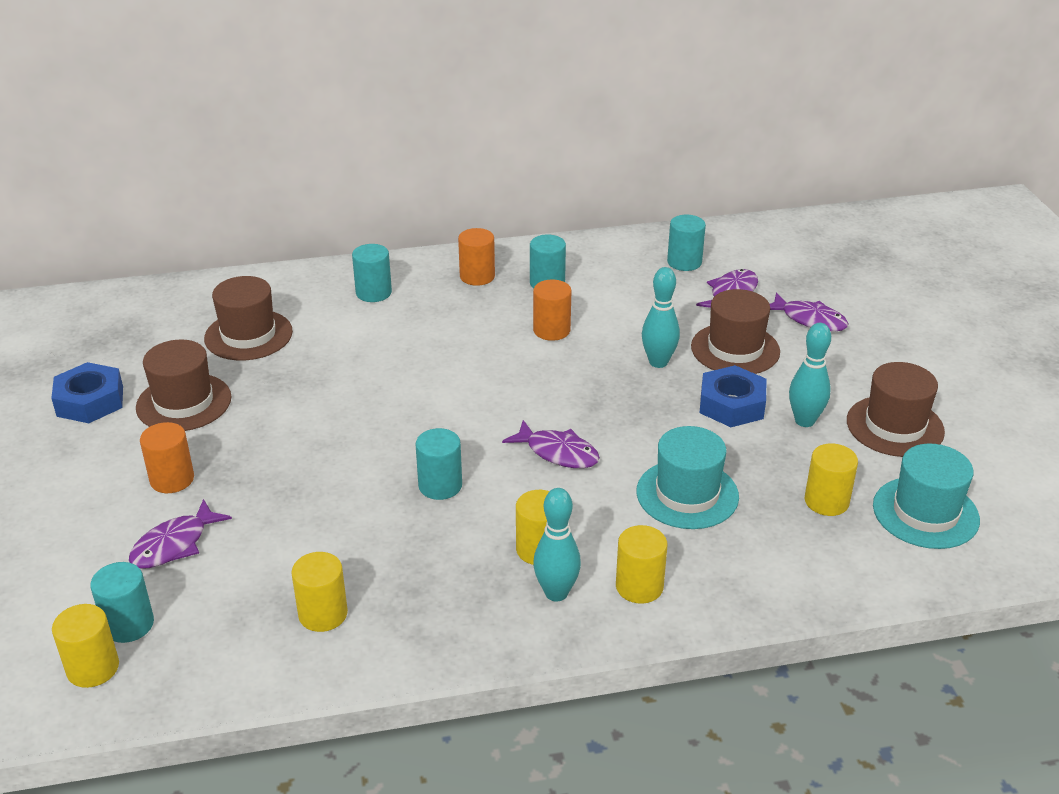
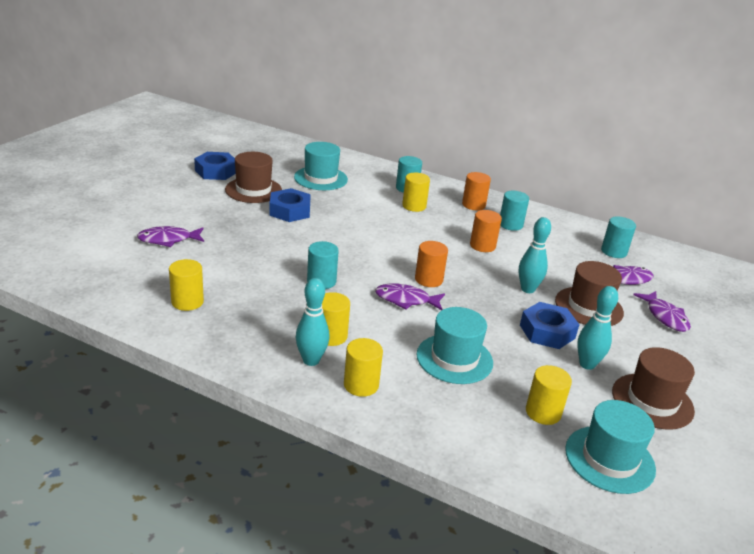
camera: 35 degrees right, 5 degrees down
yellow cylinder [52,604,119,688] -> yellow cylinder moved to [402,173,430,212]
turquoise cylinder [90,562,154,643] -> none
orange cylinder [140,422,194,493] -> orange cylinder moved to [415,241,448,287]
brown hat [204,276,293,360] -> turquoise hat [294,142,348,190]
purple fish [502,420,600,468] -> purple fish turned 120 degrees clockwise [375,284,445,310]
none -> blue nut [269,188,311,222]

